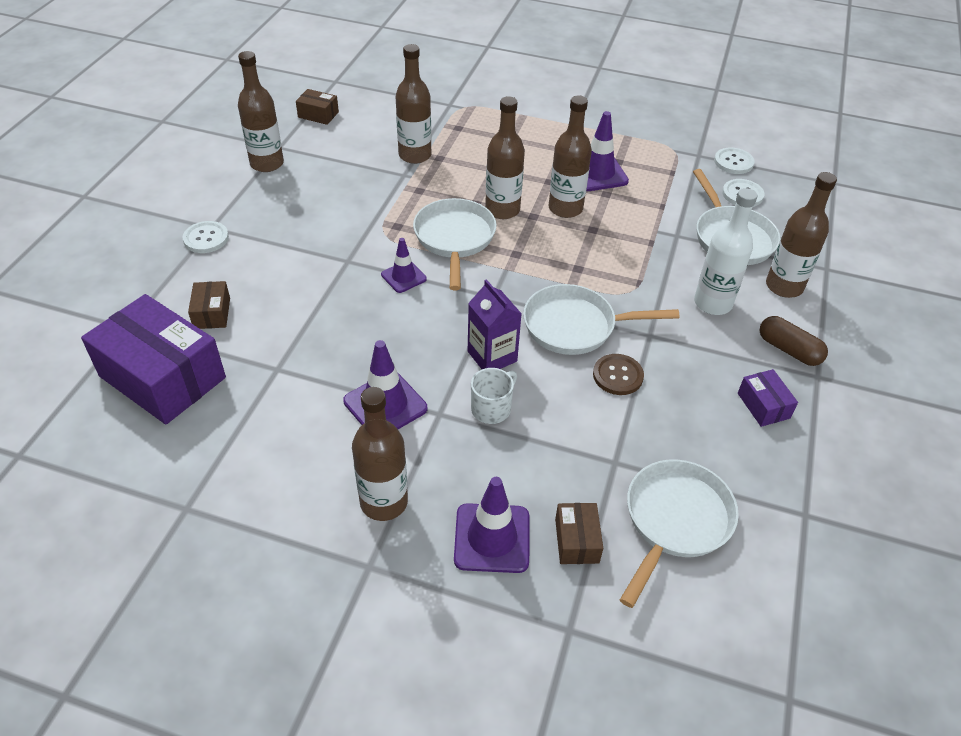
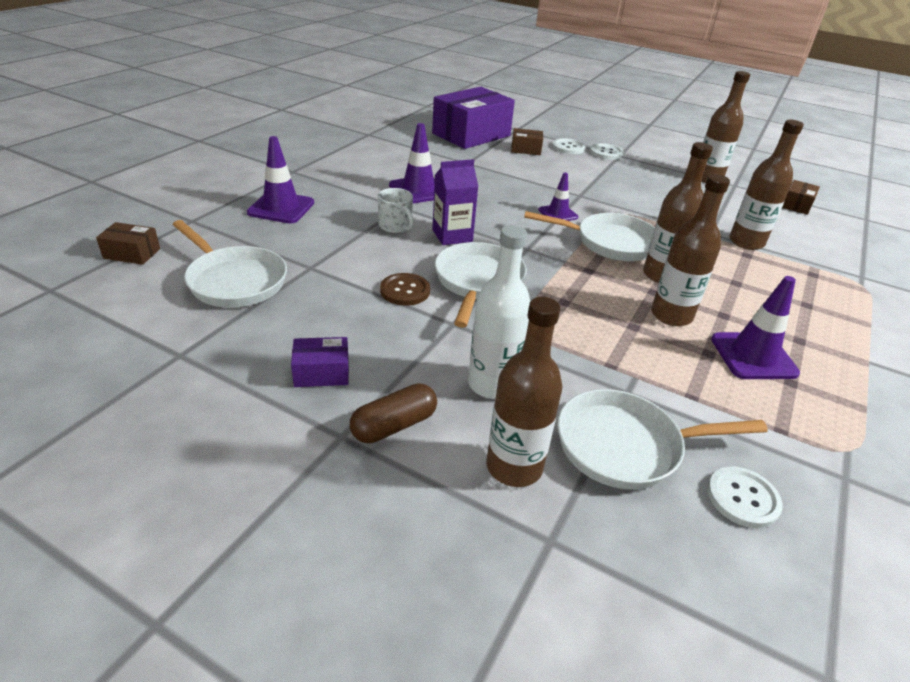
camera: 100 degrees right, 10 degrees down
brown bottle [352,387,408,521] -> none
brown box [555,503,603,564] -> brown box moved to [96,222,160,265]
white button [714,147,755,174] -> white button moved to [552,138,586,154]

